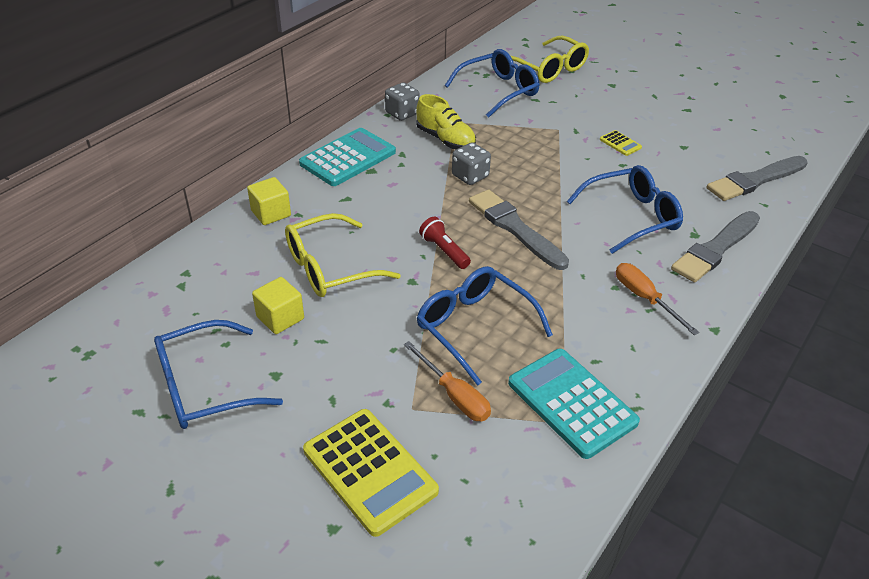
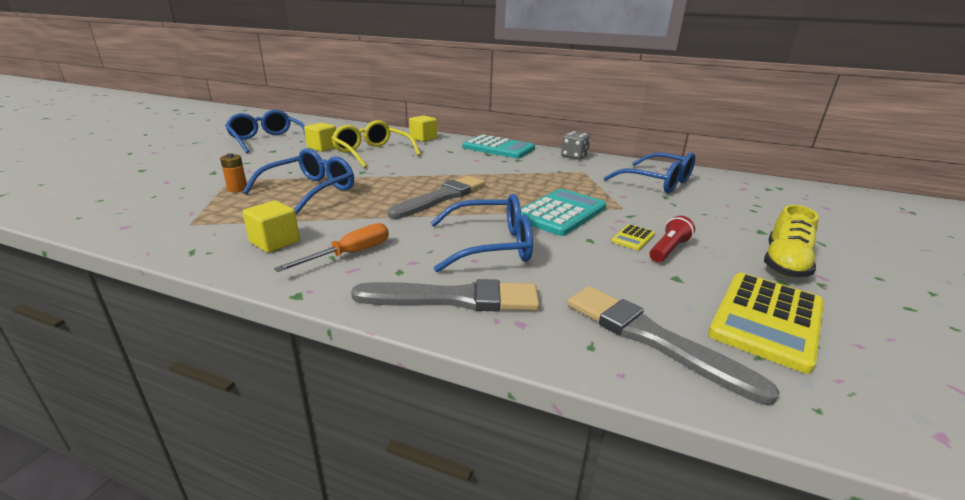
camera: 75 degrees right, 15 degrees down
yellow calculator [303,409,439,537] -> yellow calculator moved to [708,273,824,373]
orange screwdriver [404,341,491,421] -> orange battery [220,153,247,192]
yellow shoe [416,94,476,149] -> yellow shoe moved to [764,205,819,277]
red flashlight [419,217,471,269] -> red flashlight moved to [650,216,695,262]
grey dice [452,142,491,185] -> none
turquoise calculator [508,349,640,459] -> turquoise calculator moved to [520,189,607,236]
yellow glasses [511,36,589,83] -> none
blue glasses [567,165,683,254] -> blue glasses turned 60 degrees counterclockwise [431,194,533,272]
grey brush [671,211,760,282] -> grey brush turned 150 degrees clockwise [351,279,540,311]
none -> yellow cube [242,201,300,253]

